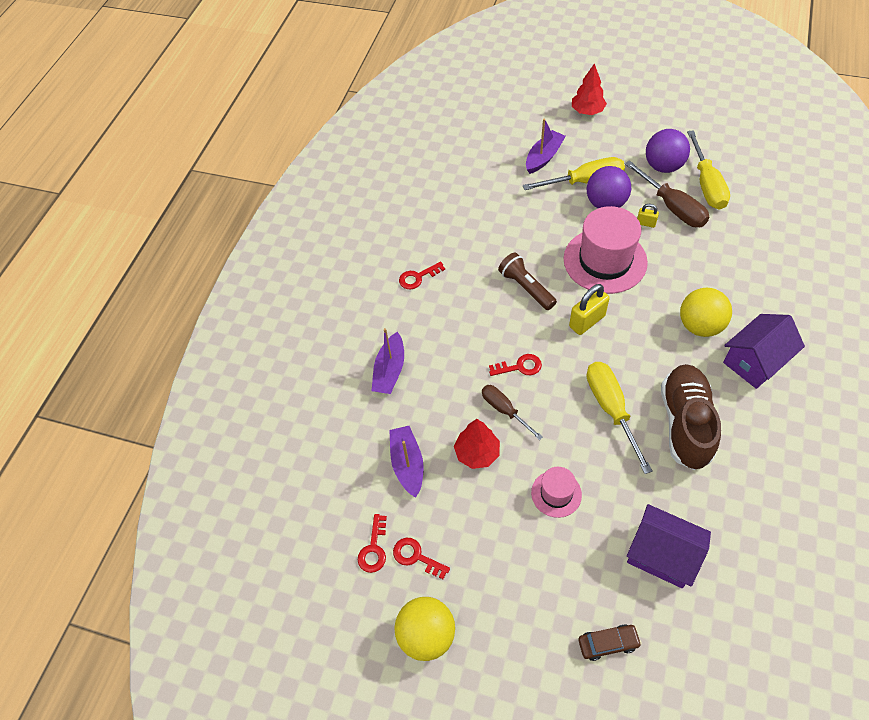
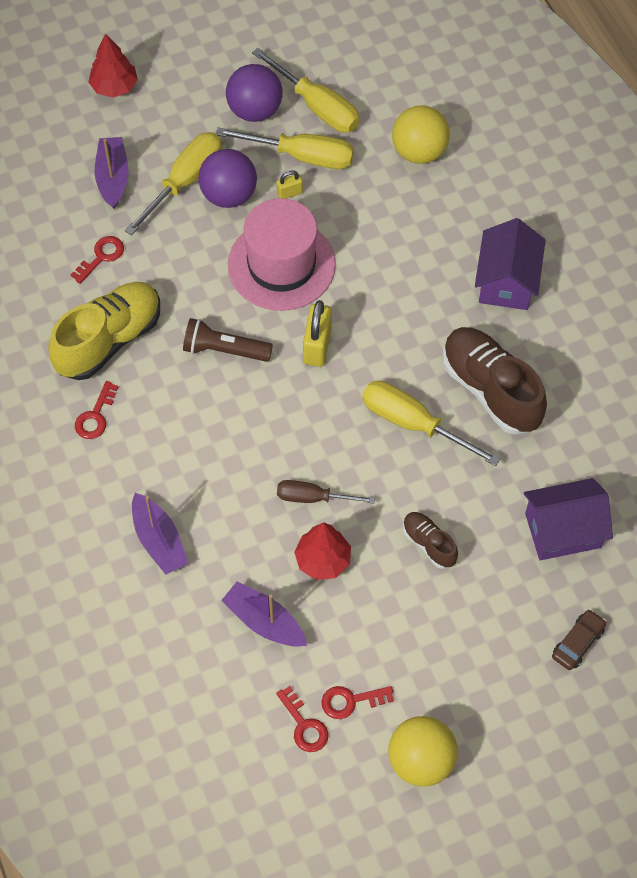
camera: 45 degrees left, 5 degrees up
red key [489,354,542,376] -> red key moved to [71,236,124,284]
pink hat [531,467,582,518] -> brown shoe [403,512,458,569]
brown screwdriver [625,160,709,227] -> yellow screwdriver [216,127,354,169]
yellow ball [680,288,732,337] -> yellow ball moved to [392,106,450,164]
none -> yellow shoe [48,282,160,380]

